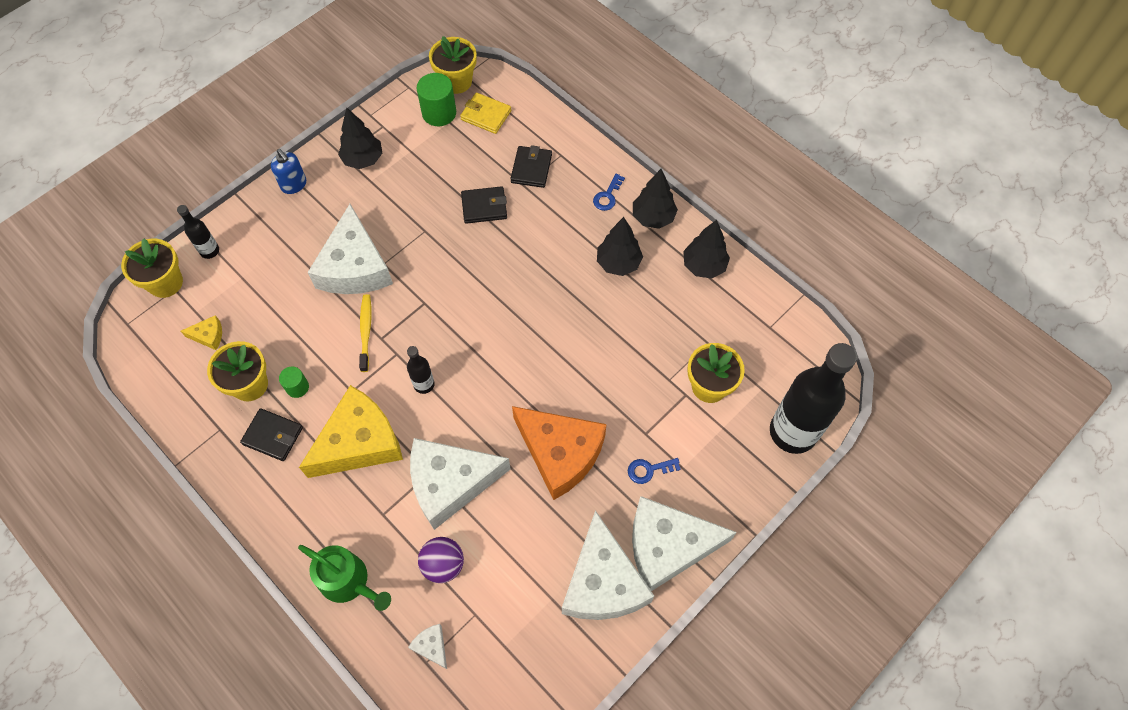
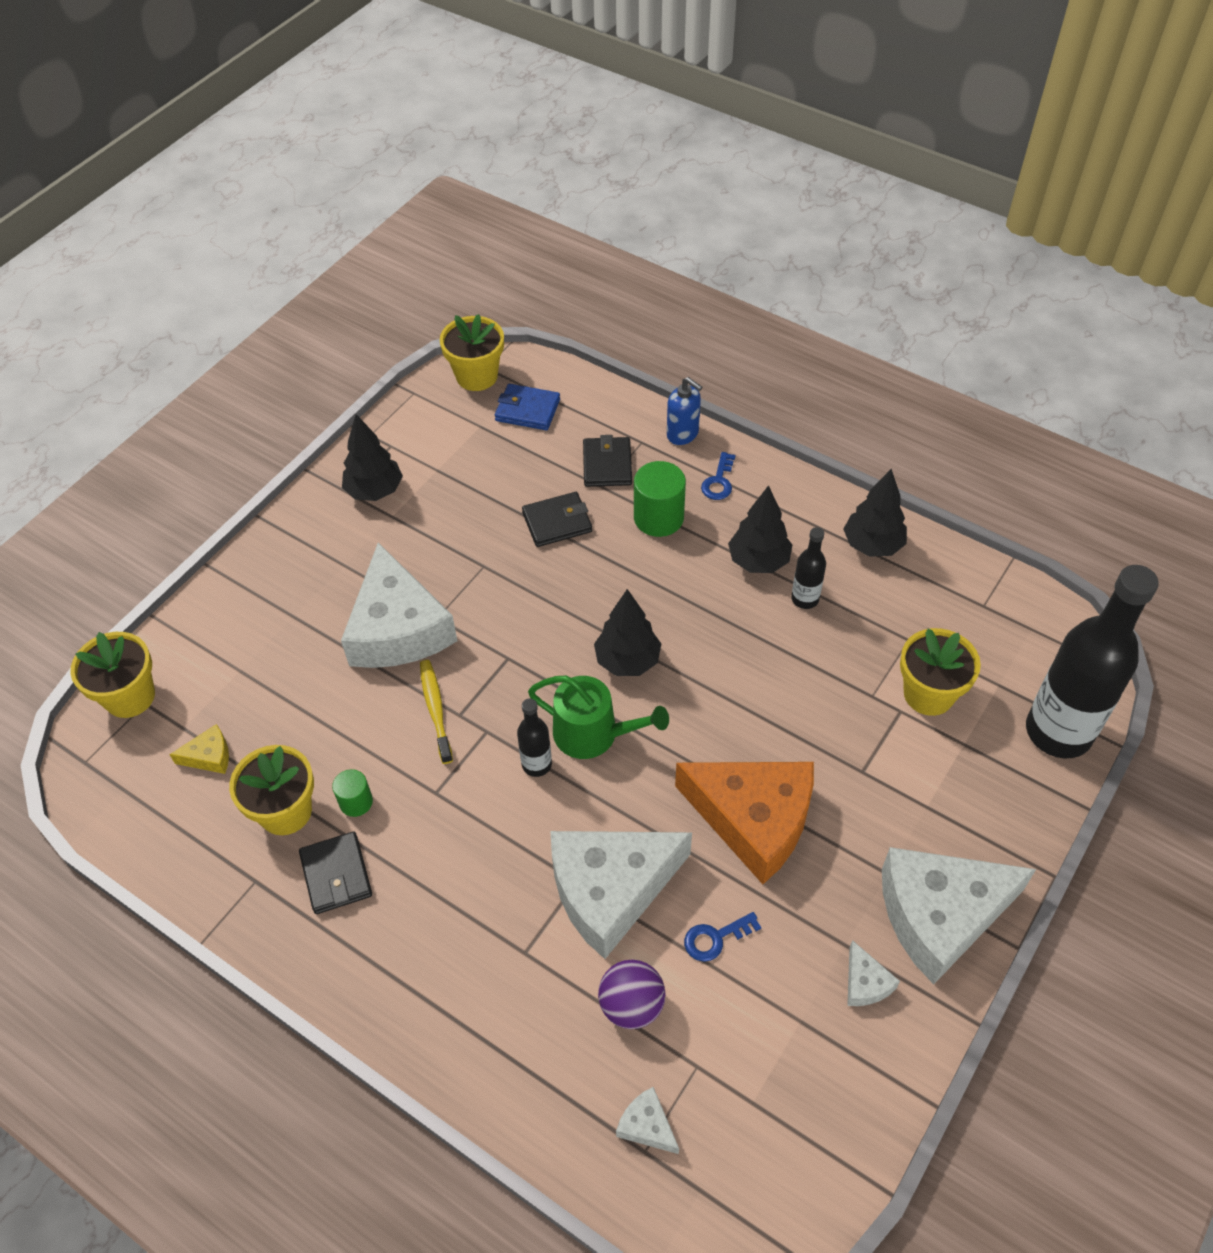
camera: 10 degrees left, 10 degrees down
black bottle [177,205,219,259] -> black bottle moved to [791,527,826,609]
black wallet [240,408,303,461] -> black wallet turned 60 degrees clockwise [299,832,372,914]
blue soap dispenser [271,149,306,194] -> blue soap dispenser moved to [667,377,703,445]
green watering can [298,545,391,611] -> green watering can moved to [528,676,669,759]
yellow cheese [299,385,403,478] -> none
green cylinder [417,73,456,126] -> green cylinder moved to [634,461,686,537]
yellow wallet [460,93,511,134] -> blue wallet [495,384,560,430]
white cheese [562,510,654,620] -> white cheese [847,940,900,1006], size x0.41
blue key [628,458,681,484] -> blue key moved to [684,912,761,962]
black tree [633,169,678,229] -> black tree moved to [594,589,661,676]

